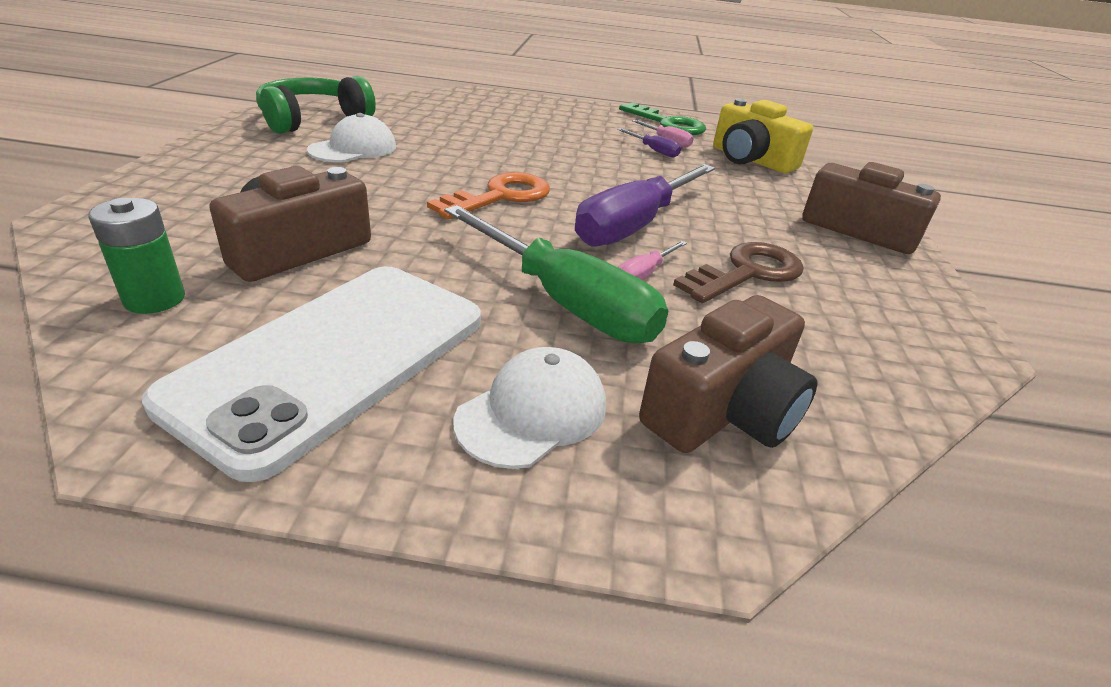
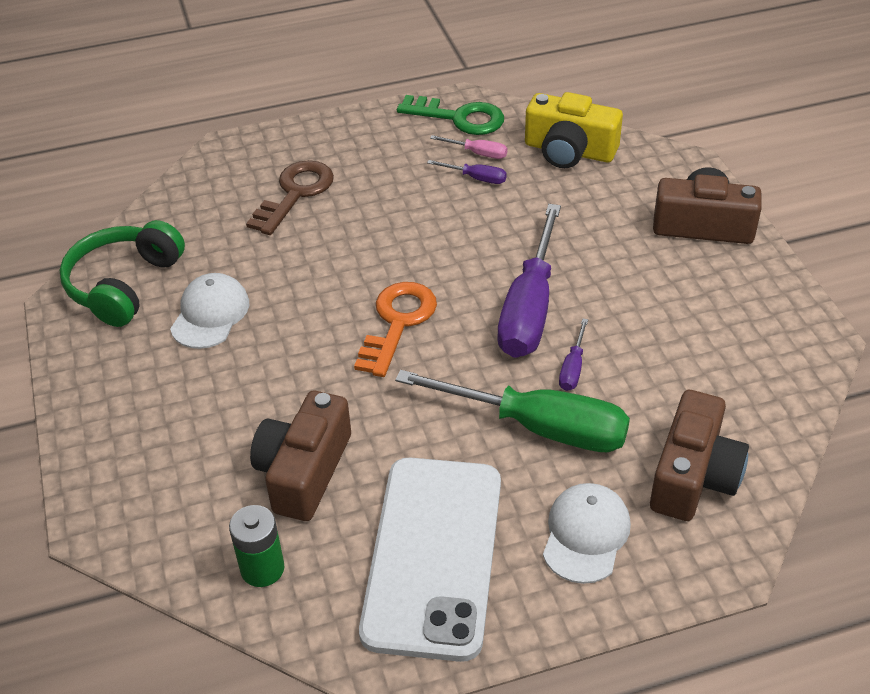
camera: 20 degrees left, 10 degrees up
pink screwdriver [618,241,687,280] -> purple screwdriver [559,319,588,391]
brown key [673,242,804,303] -> brown key moved to [246,160,334,235]

